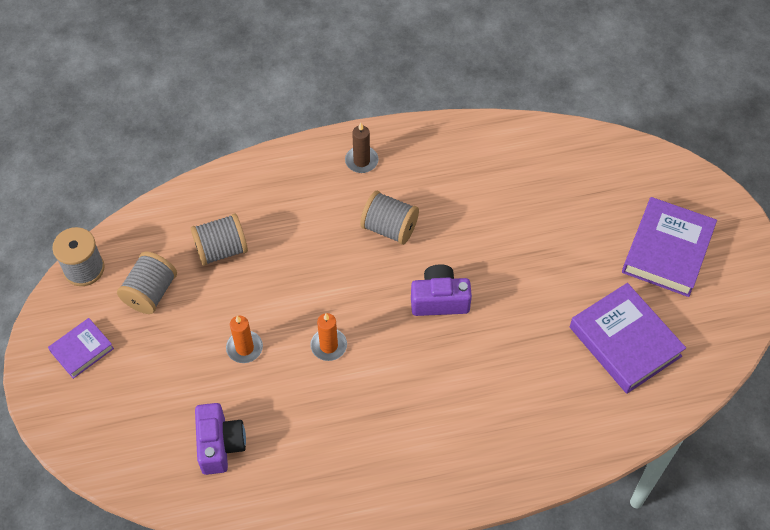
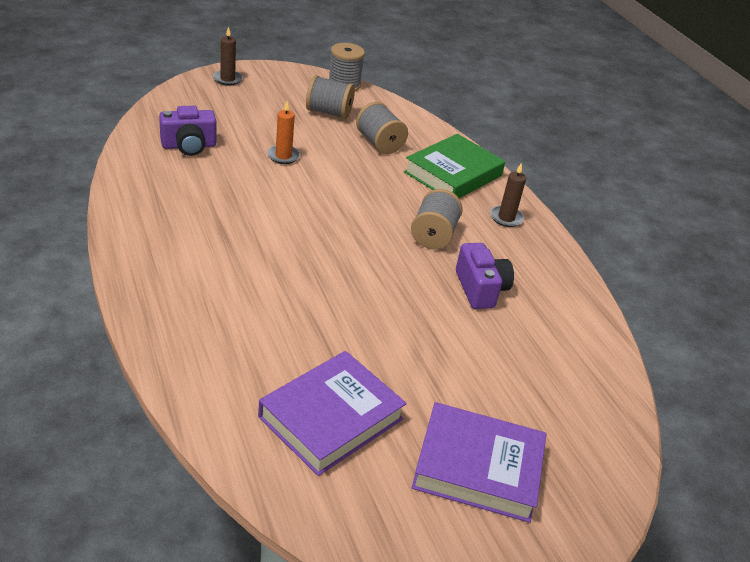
camera: 75 degrees right, 20 degrees down
purple book [48,318,114,379] -> none
orange candle [310,313,347,361] -> none
purple camera [411,264,472,316] -> purple camera moved to [456,243,514,309]
none -> brown candle [213,27,243,86]
none -> green book [404,134,505,198]

